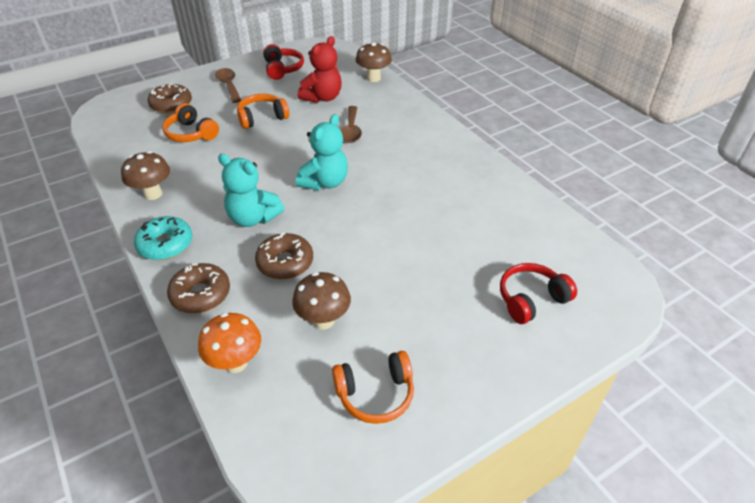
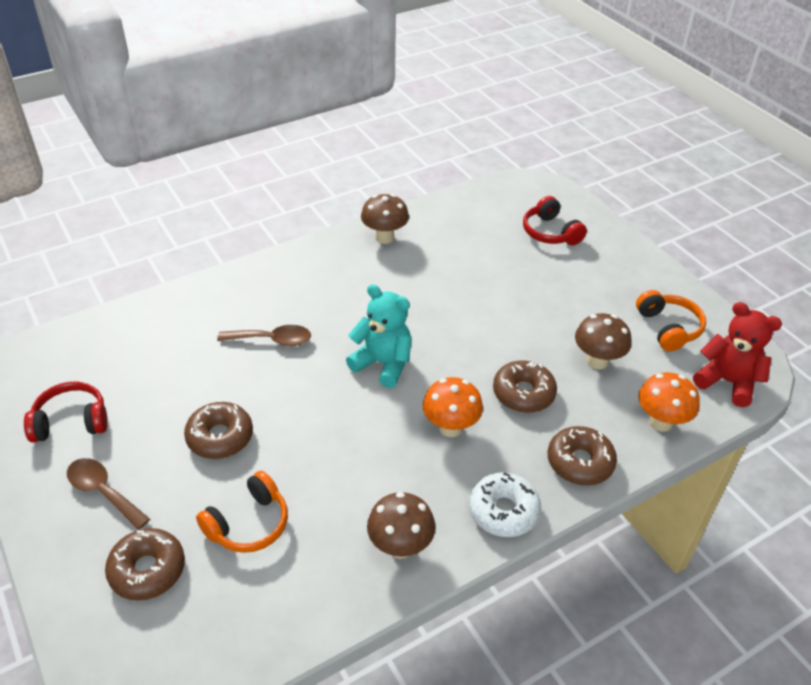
camera: 90 degrees left, 0 degrees up
turquoise donut [134,216,192,260] -> white donut [469,472,541,537]
brown spoon [215,68,241,103] -> brown spoon turned 60 degrees clockwise [67,458,150,530]
turquoise teddy bear [218,154,284,227] -> orange mushroom [422,377,483,437]
orange headphones [237,94,289,129] -> brown donut [184,402,253,459]
red teddy bear [298,36,342,103] -> red teddy bear moved to [693,302,782,407]
brown mushroom [356,42,392,82] -> brown mushroom moved to [361,194,409,244]

